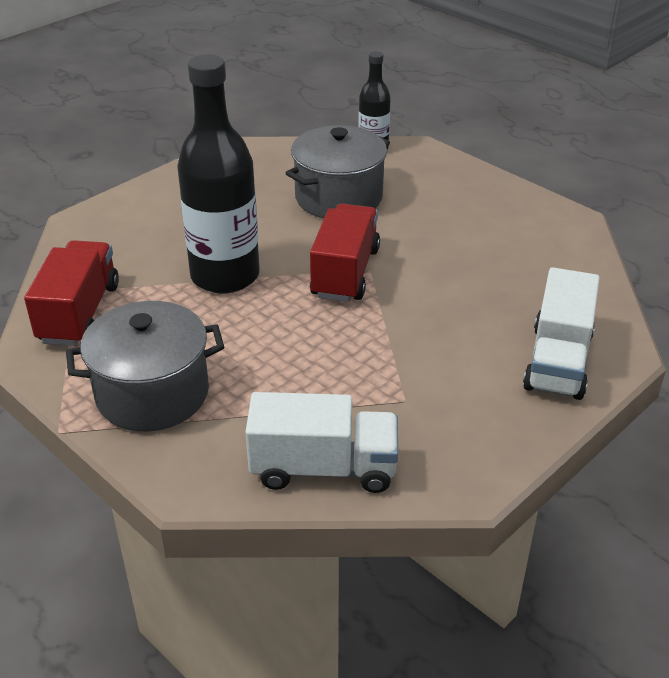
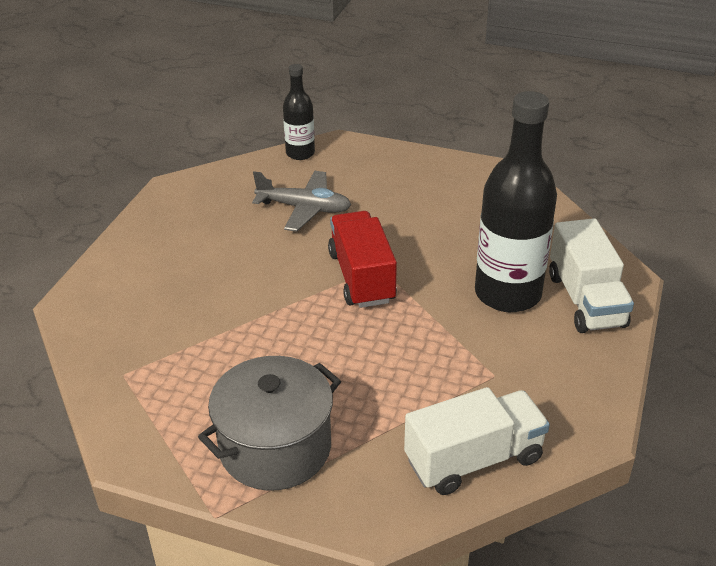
camera: 25 degrees left, 0 degrees up
red truck [24,240,119,346] -> none
black bottle [177,54,260,293] -> black bottle moved to [475,91,557,312]
grey pot [286,125,390,218] -> grey plane [252,171,351,232]

